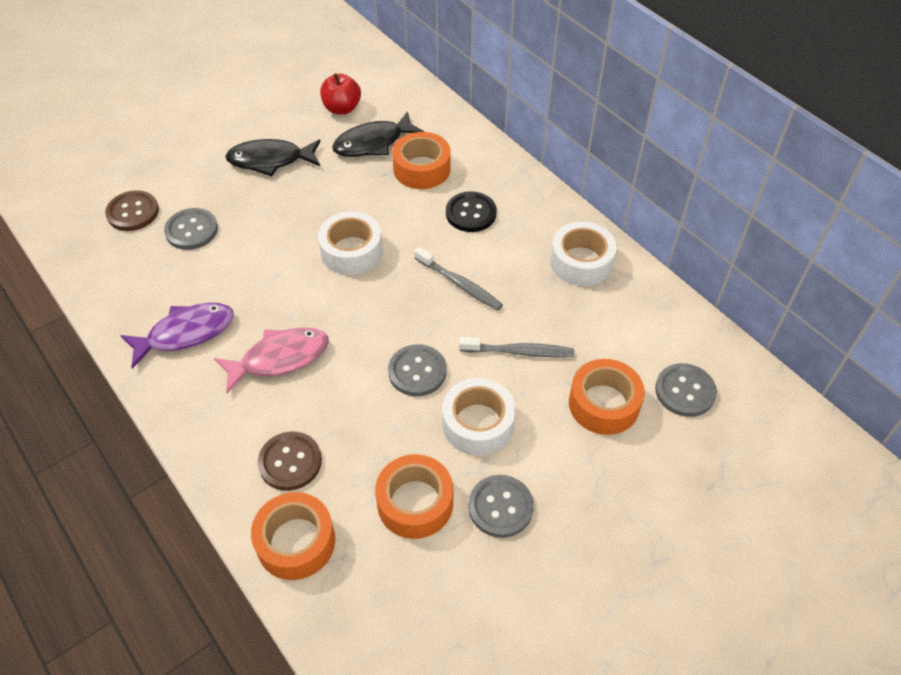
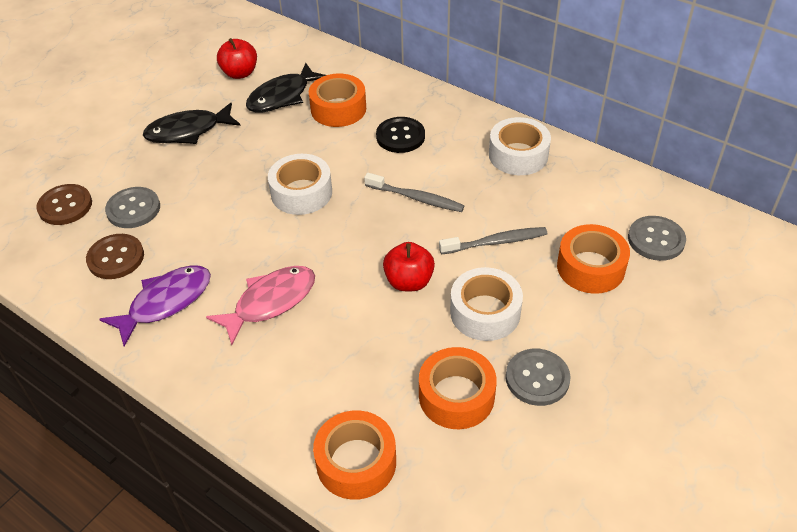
camera: 15 degrees left, 5 degrees down
brown button [258,431,322,491] -> brown button moved to [86,234,144,279]
grey button [388,344,447,396] -> red apple [383,242,435,291]

